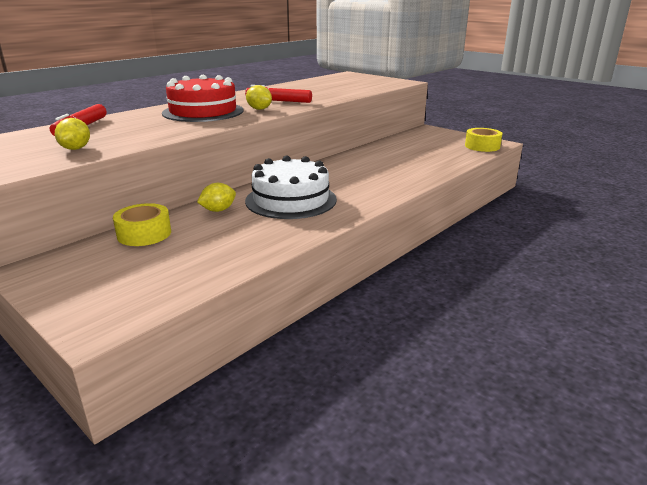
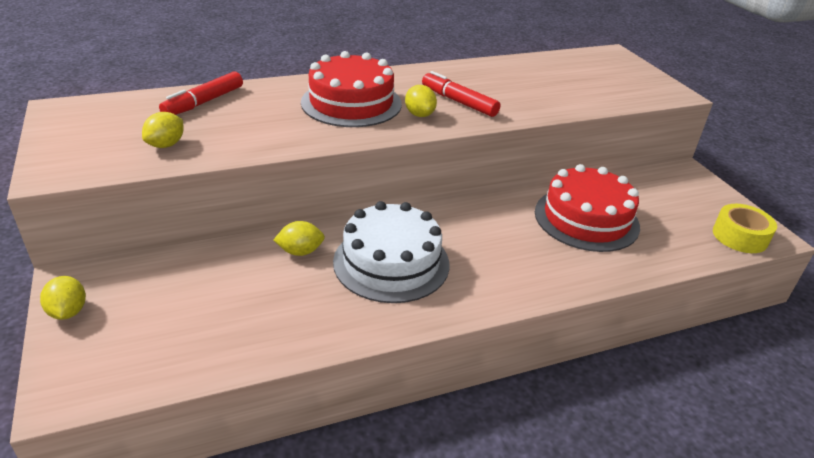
camera: 25 degrees right, 10 degrees up
yellow tape [113,203,171,246] -> none
none -> yellow lemon [40,276,86,320]
none -> red cake [535,164,640,252]

